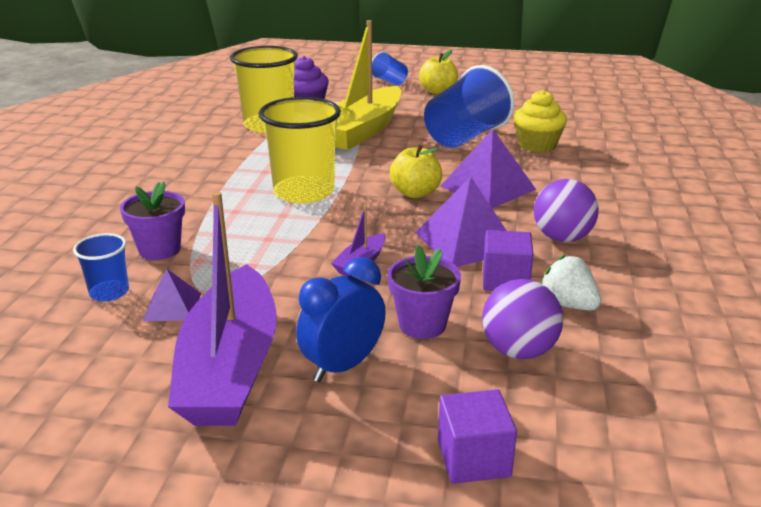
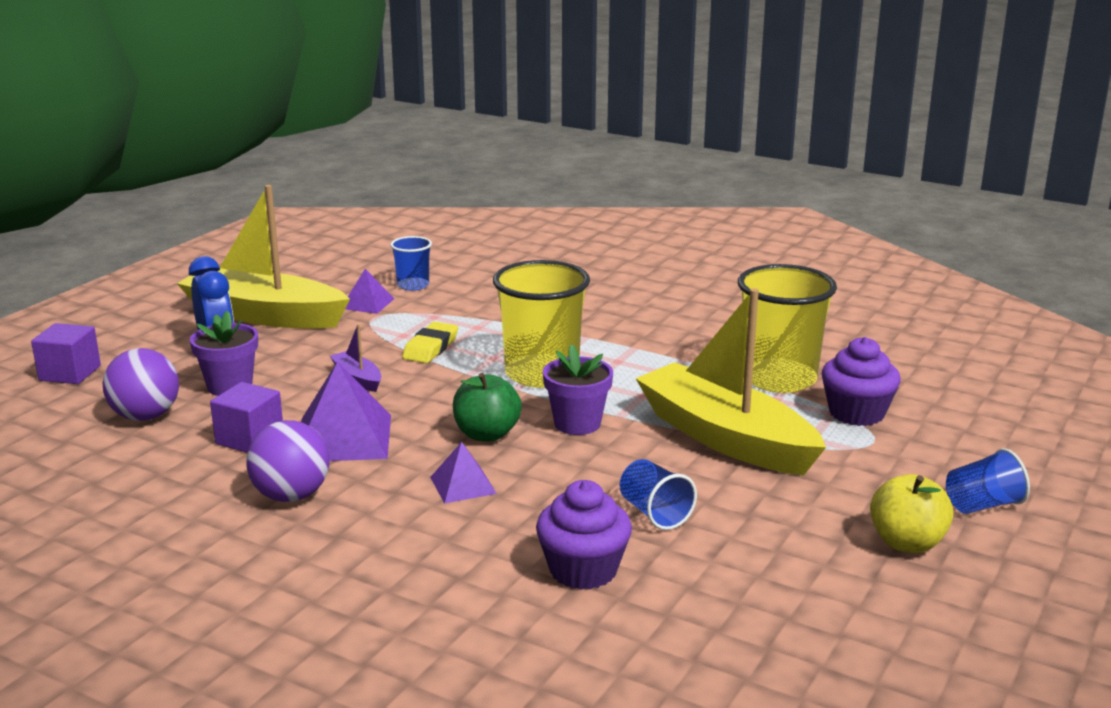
camera: 110 degrees right, 5 degrees down
purple flower pot [120,181,185,260] -> purple flower pot moved to [543,344,613,435]
purple boat [168,191,277,426] -> yellow boat [177,185,350,329]
yellow apple [390,145,442,198] -> green apple [453,373,522,442]
blue cup [424,65,515,148] -> blue cup [620,459,697,530], size x0.51
purple pyramid [441,129,536,208] -> purple pyramid [430,442,497,504], size x0.55
yellow cupcake [513,90,567,152] -> purple cupcake [536,480,632,590]
white strawberry [541,254,601,310] -> none
none -> yellow eraser [402,322,458,363]

